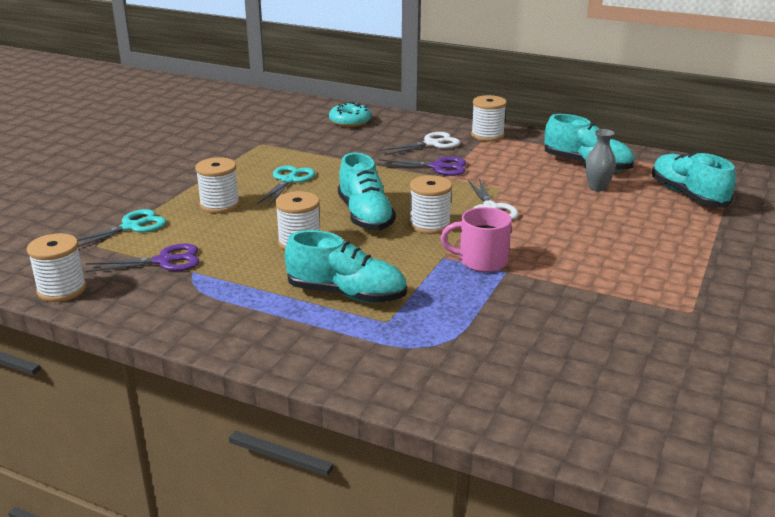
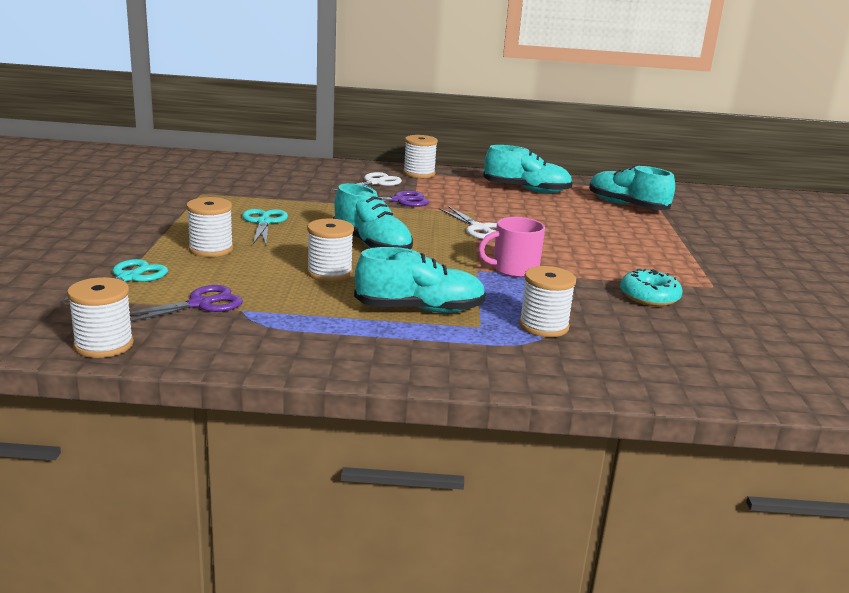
camera: 25 degrees left, 5 degrees down
turquoise donut [329,102,371,127] -> turquoise donut moved to [620,269,683,306]
white spool [409,175,452,234] -> white spool moved to [519,266,576,337]
grey vase [585,129,616,191] -> none

